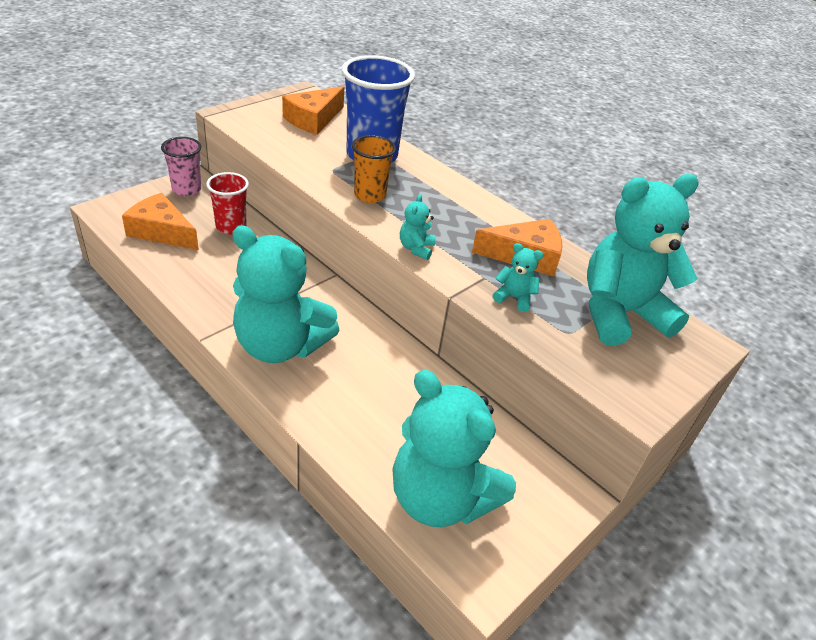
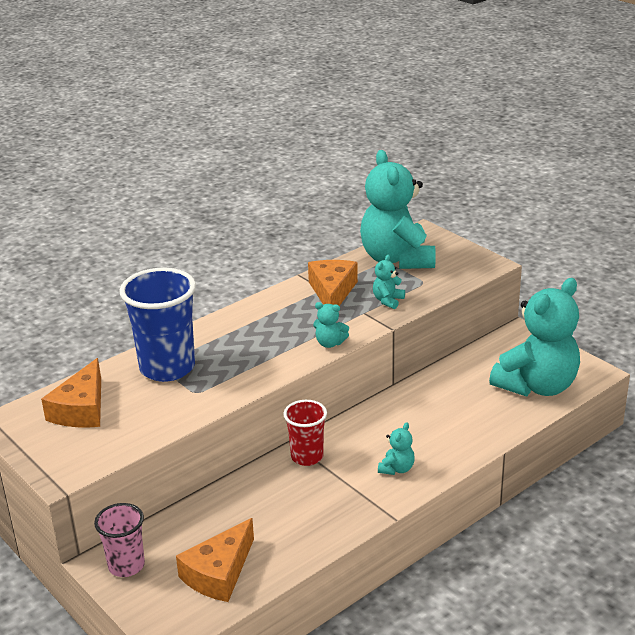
camera: 80 degrees left, 10 degrees down
red cup [206,172,249,235] -> red cup moved to [283,400,327,466]
turquoise teddy bear [232,225,339,363] -> turquoise teddy bear [378,422,415,475], size x0.40
orange cheese [282,86,344,135] -> orange cheese turned 60 degrees clockwise [41,358,101,428]
orange cup [352,135,396,203] -> none

